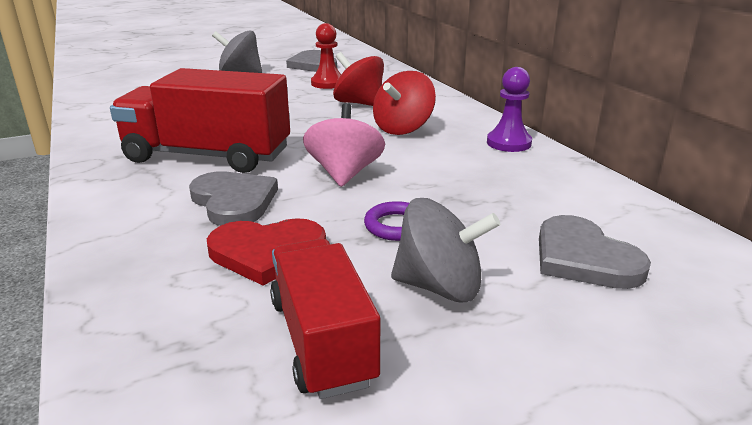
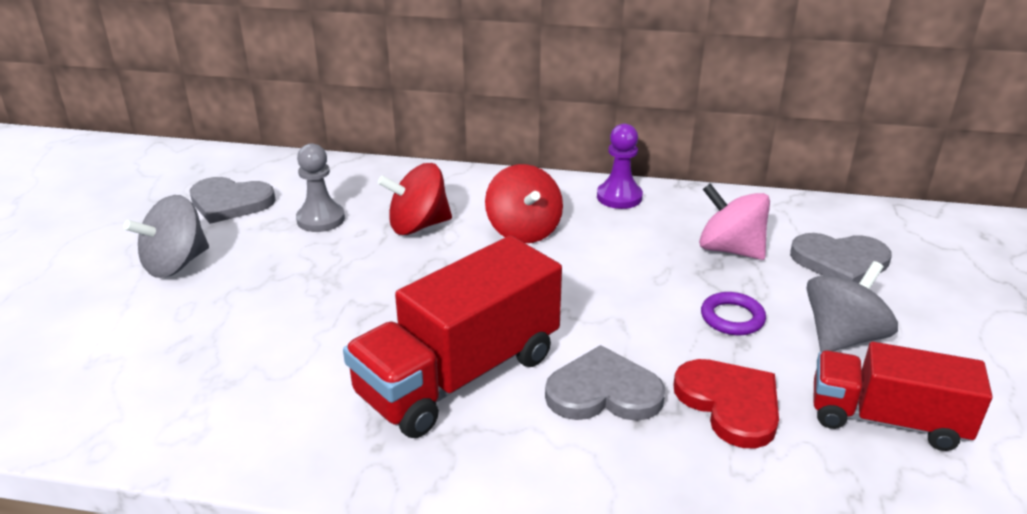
camera: 55 degrees left, 5 degrees up
red heart [207,218,326,286] -> red heart turned 60 degrees counterclockwise [673,359,779,449]
pink spinning top [303,103,385,187] -> pink spinning top moved to [699,183,770,260]
red pawn [311,23,341,89] -> grey pawn [296,143,345,232]

